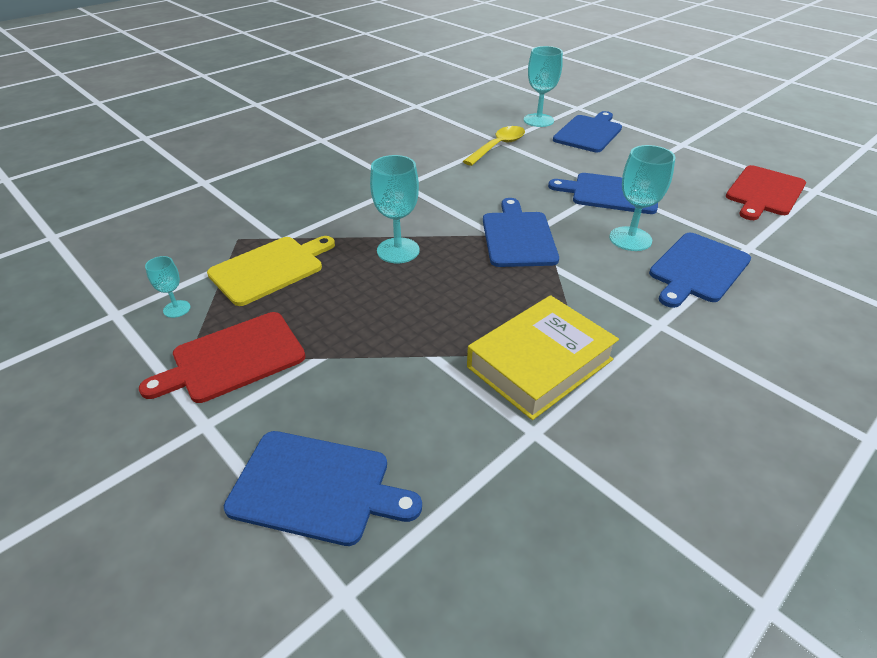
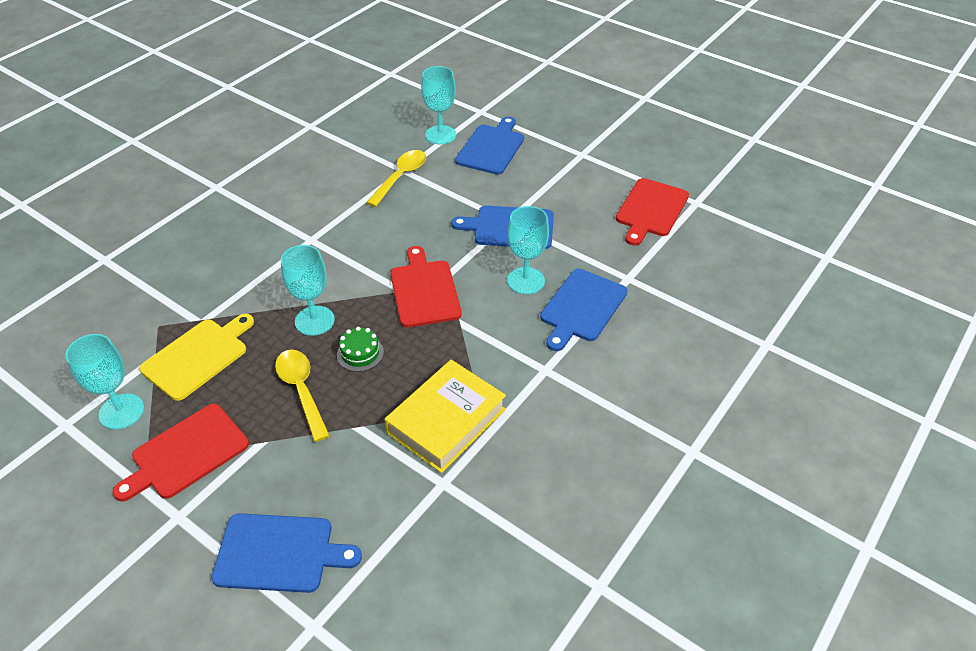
camera: 10 degrees left, 5 degrees up
turquoise goblet [145,256,191,318] -> turquoise goblet [66,334,144,429], size x1.86
blue cutting board [483,198,559,267] -> red cutting board [390,246,462,327]
none -> yellow spoon [275,350,330,442]
none -> green cake [337,327,384,372]

